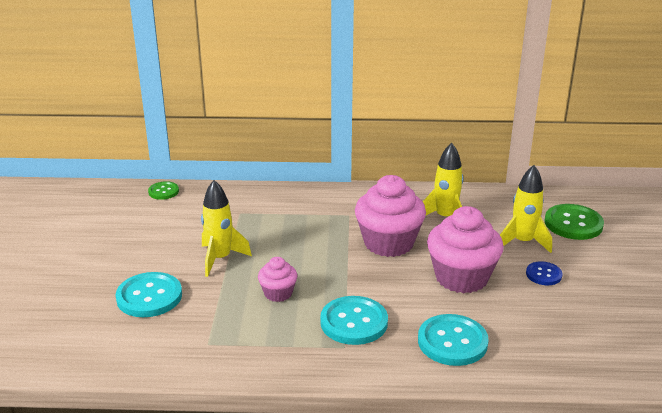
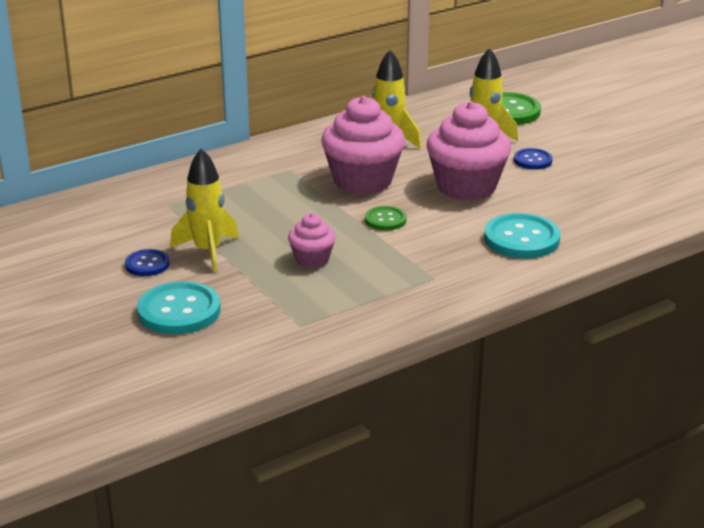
camera: 35 degrees left, 0 degrees up
green button [148,181,179,200] -> green button moved to [365,206,406,231]
turquoise button [320,296,388,345] -> none
none -> blue button [125,249,170,276]

